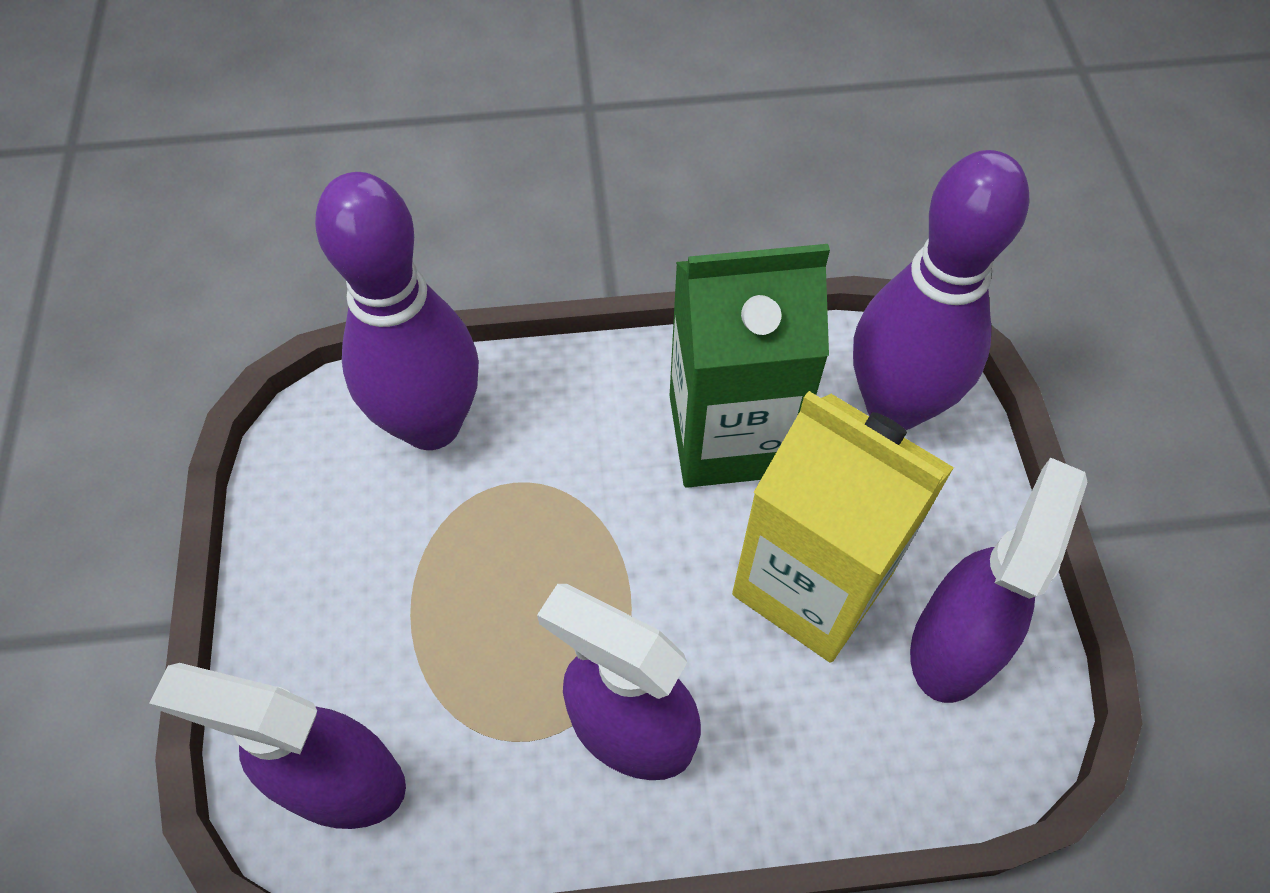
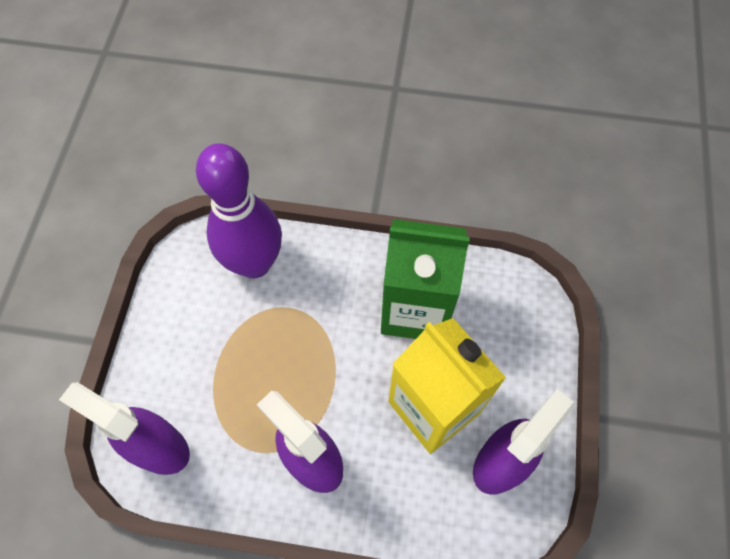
camera: 15 degrees right, 5 degrees up
purple bowling pin [853,150,1029,430] -> none

